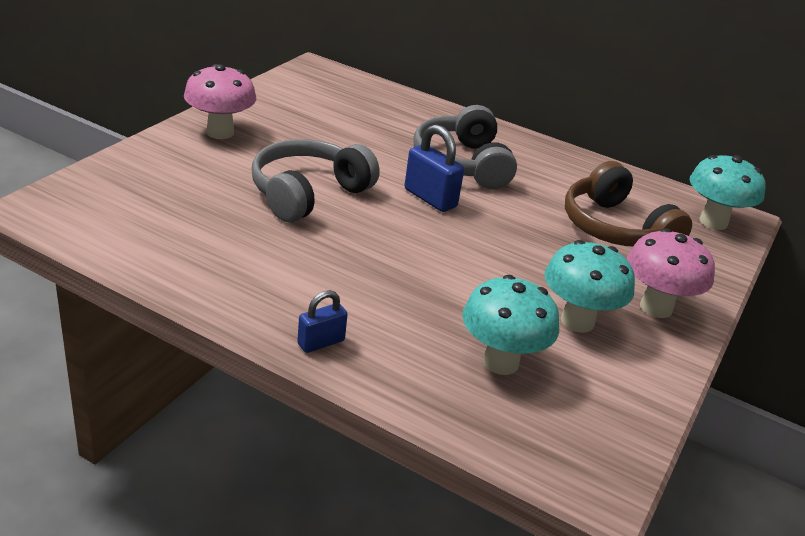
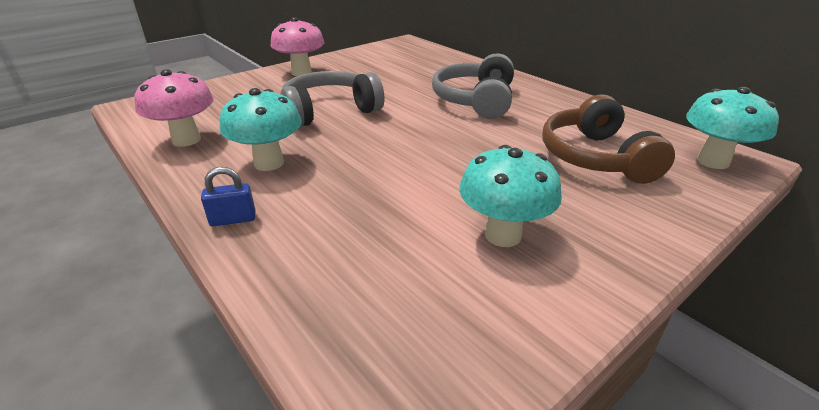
camera: 25 degrees right, 0 degrees up
blue padlock [404,124,464,212] -> none
turquoise mushroom [462,275,559,375] -> turquoise mushroom moved to [220,88,302,171]
pink mushroom [627,228,715,318] -> pink mushroom moved to [134,69,214,147]

